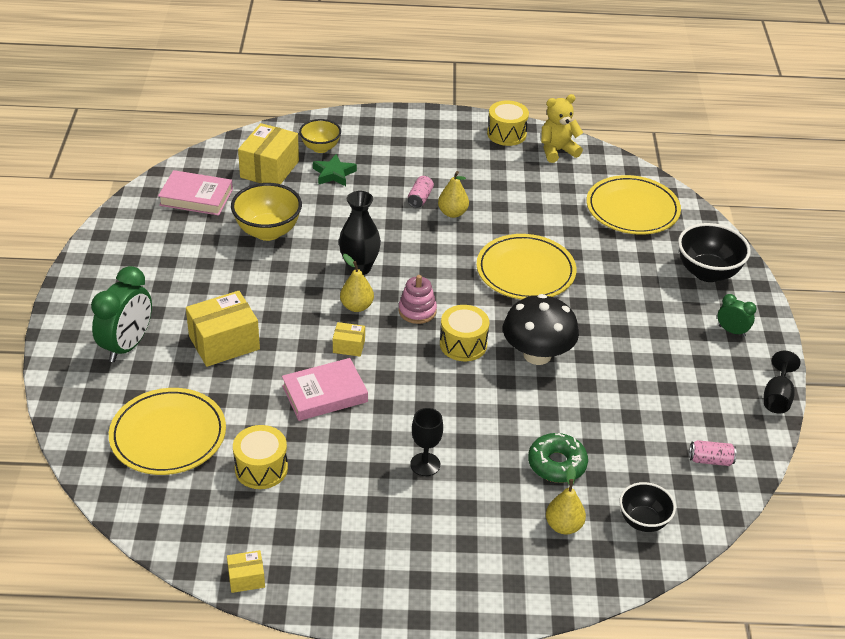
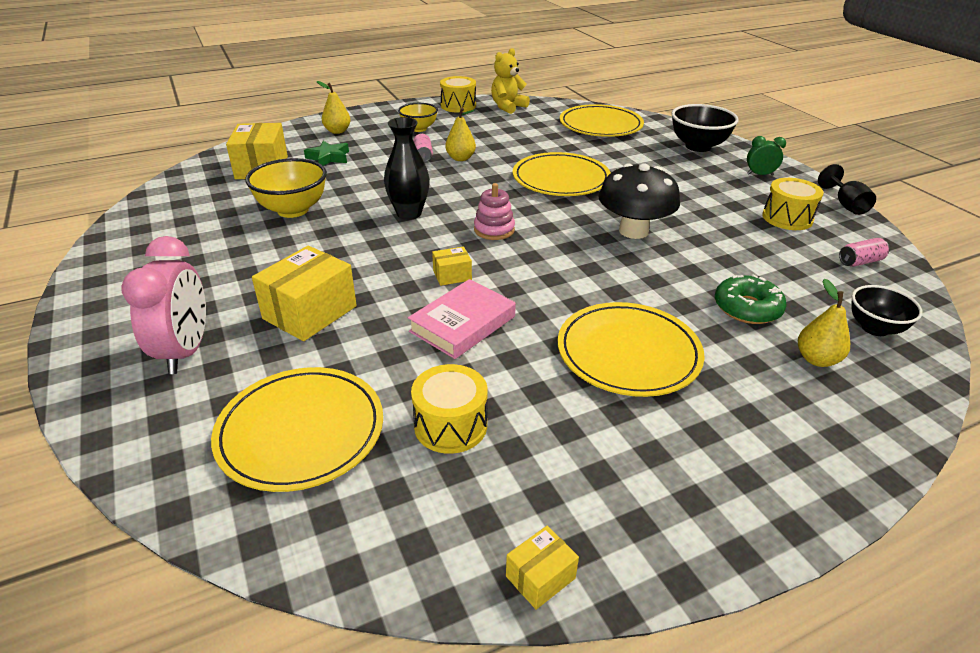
camera: 25 degrees left, 5 degrees down
green clock [91,266,152,362] -> pink clock [121,236,206,374]
pink book [158,170,233,216] -> none
yellow bowl [299,119,341,153] -> yellow bowl moved to [398,103,438,132]
yellow pear [340,254,374,312] -> yellow pear moved to [317,81,351,134]
black goblet [410,408,443,476] -> yellow plate [558,302,705,397]
yellow drum [440,305,489,361] -> yellow drum moved to [762,178,824,230]

